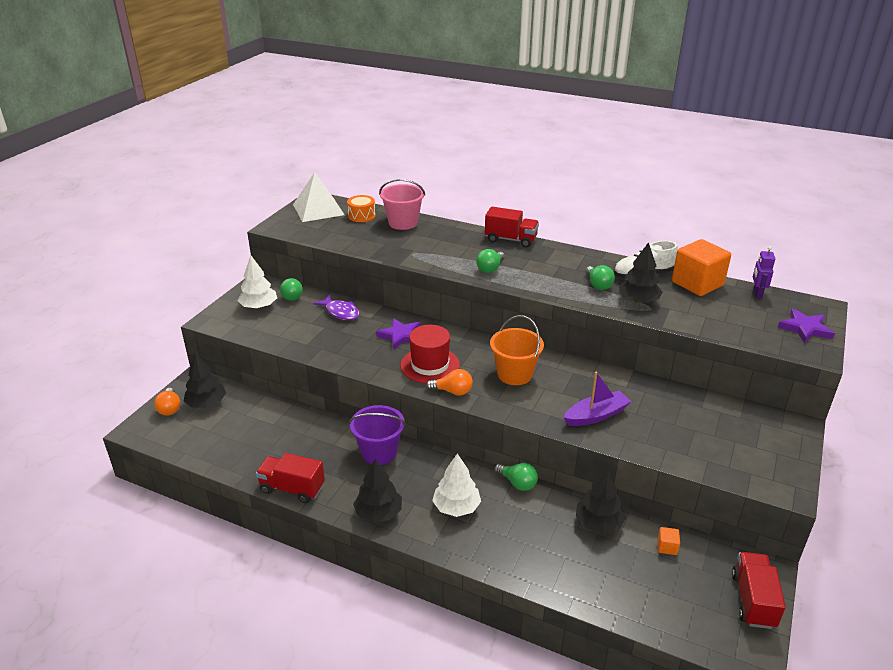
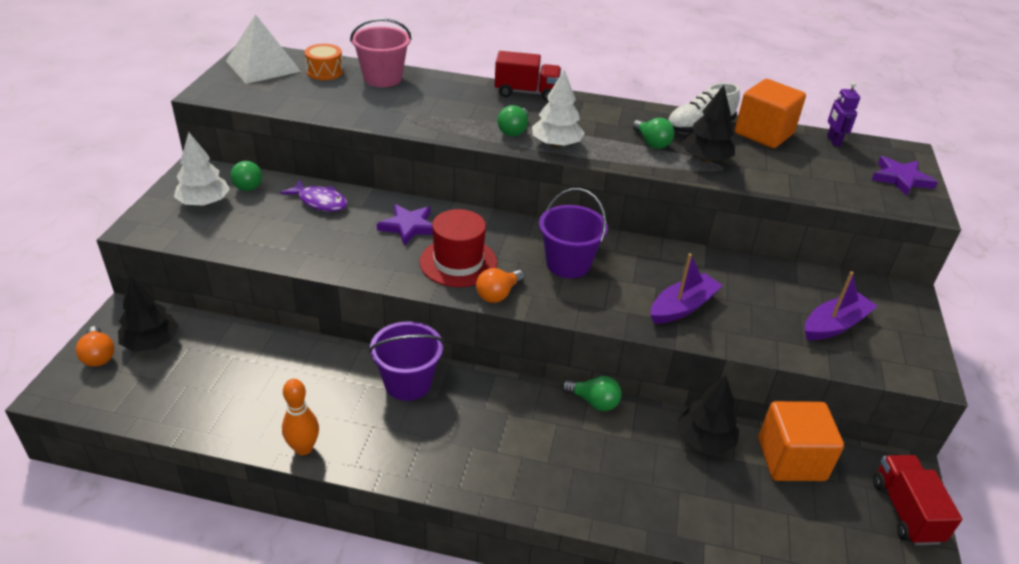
camera: 15 degrees left, 5 degrees up
red truck [256,453,325,503] -> orange bowling pin [282,379,319,455]
black tree [353,459,402,523] -> none
orange light bulb [426,369,473,396] -> orange light bulb turned 135 degrees clockwise [476,268,525,303]
white tree [432,453,481,517] -> white tree moved to [532,70,585,148]
orange bucket [490,315,544,385] -> purple bucket [539,188,608,278]
orange cube [657,527,680,555] -> orange cube [758,401,844,481], size x2.49
none -> purple boat [805,271,877,340]

